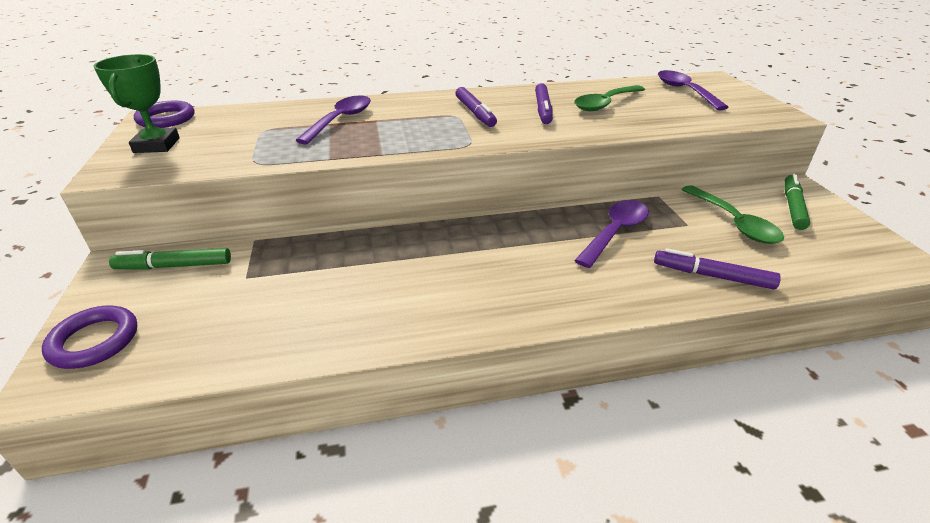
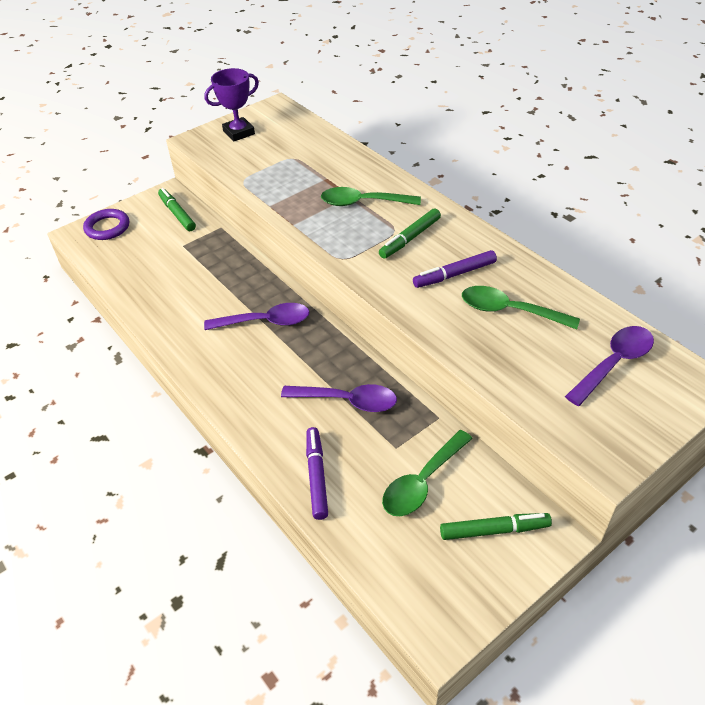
camera: 65 degrees right, 10 degrees up
green trophy [93,54,180,153] -> purple trophy [204,68,259,142]
purple ring [134,101,194,128] -> none
purple spoon [295,95,371,144] -> purple spoon moved to [204,303,309,330]
purple marker [455,87,497,127] -> green marker [379,208,441,259]
none -> green spoon [321,187,421,206]

